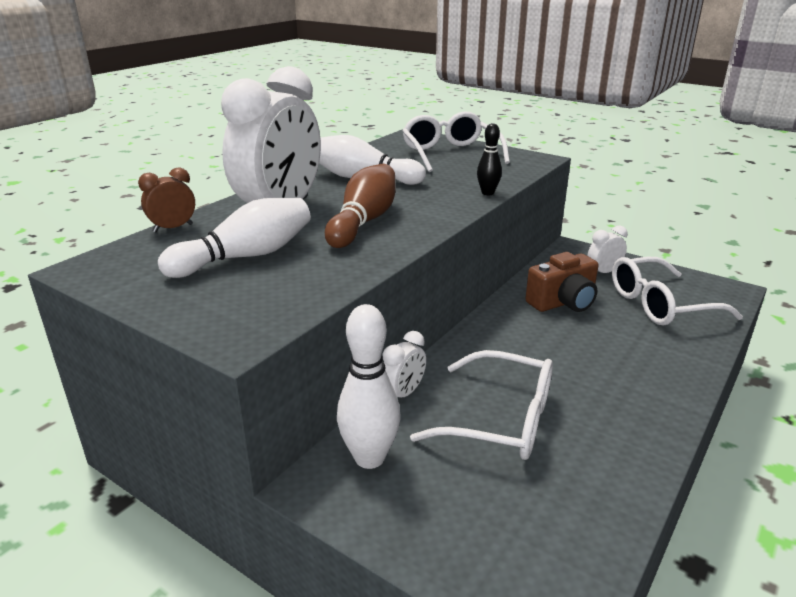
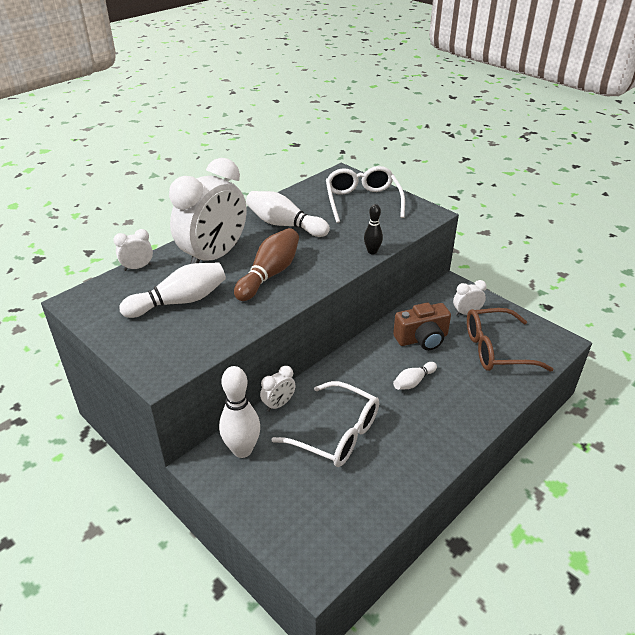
camera: 10 degrees right, 10 degrees up
brown clock [138,167,195,232] -> white clock [113,229,153,271]
white glasses [612,257,743,326] -> brown glasses [467,308,553,372]
none -> white bowling pin [393,362,437,390]

